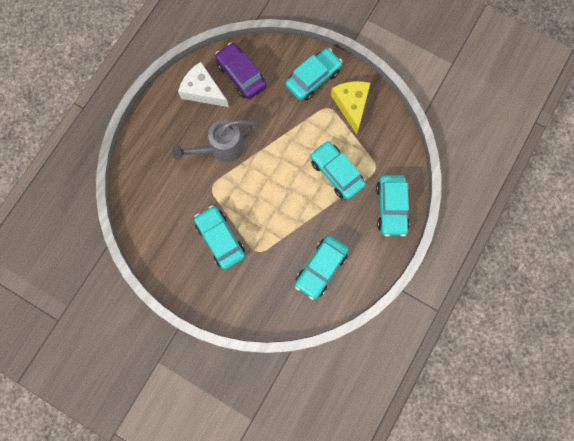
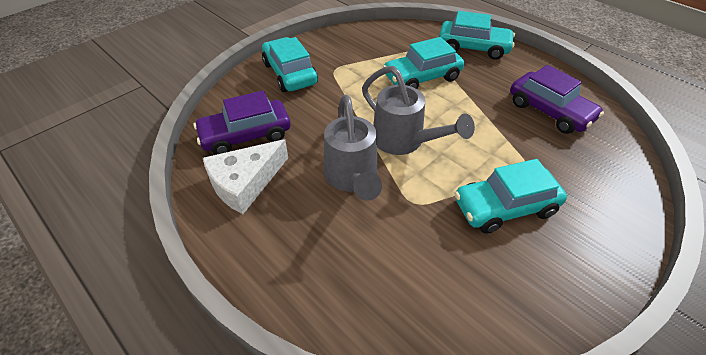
camera: 75 degrees left, 30 degrees down
turquoise car [295,235,349,300] -> purple car [510,65,604,134]
yellow cheese [331,81,370,135] -> none
none -> grey watering can [362,66,475,155]

